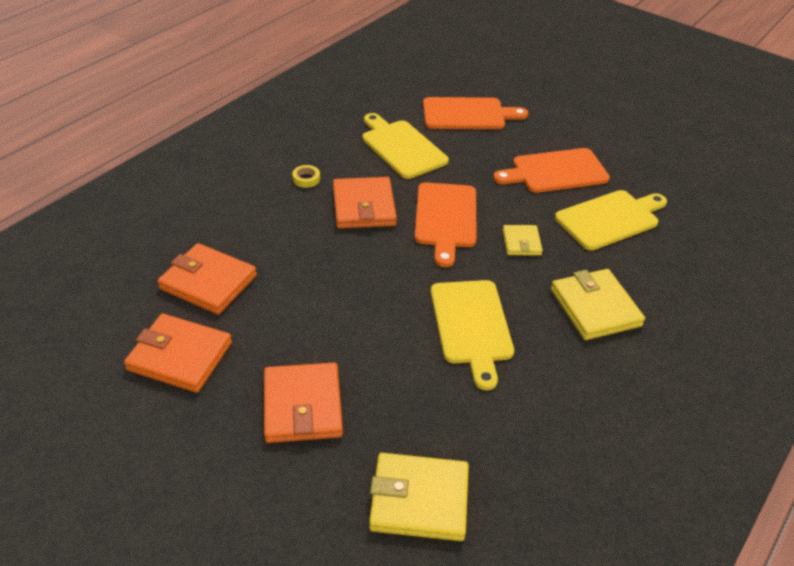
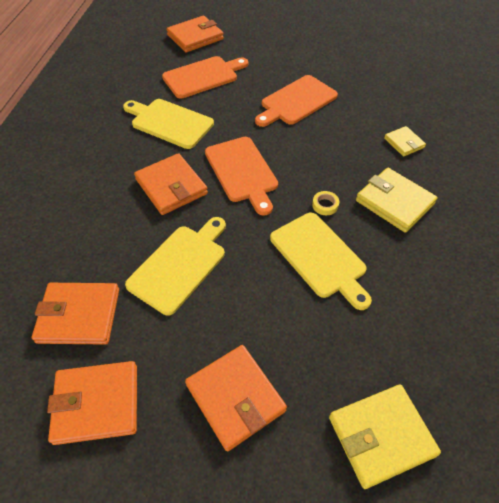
camera: 25 degrees left, 10 degrees up
yellow tape [292,165,320,188] -> yellow tape moved to [312,191,339,215]
yellow wallet [503,225,543,255] -> yellow wallet moved to [384,126,426,157]
yellow cutting board [555,190,667,250] -> yellow cutting board moved to [125,217,226,316]
none -> orange wallet [166,16,224,52]

